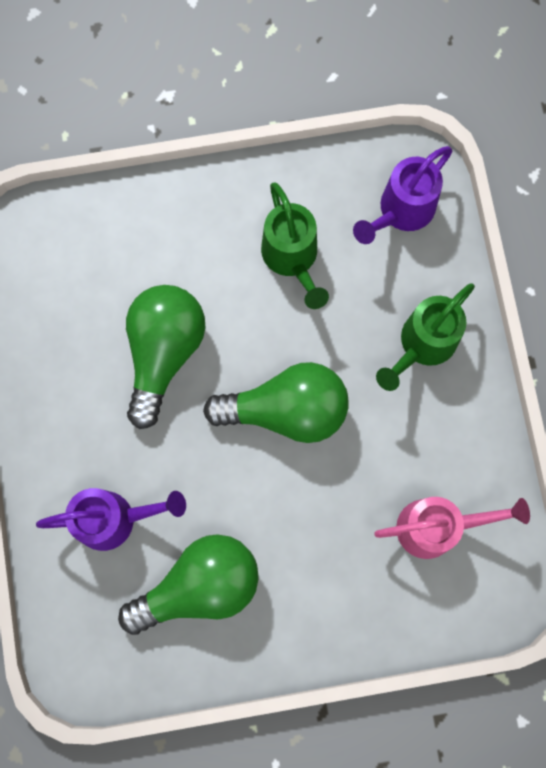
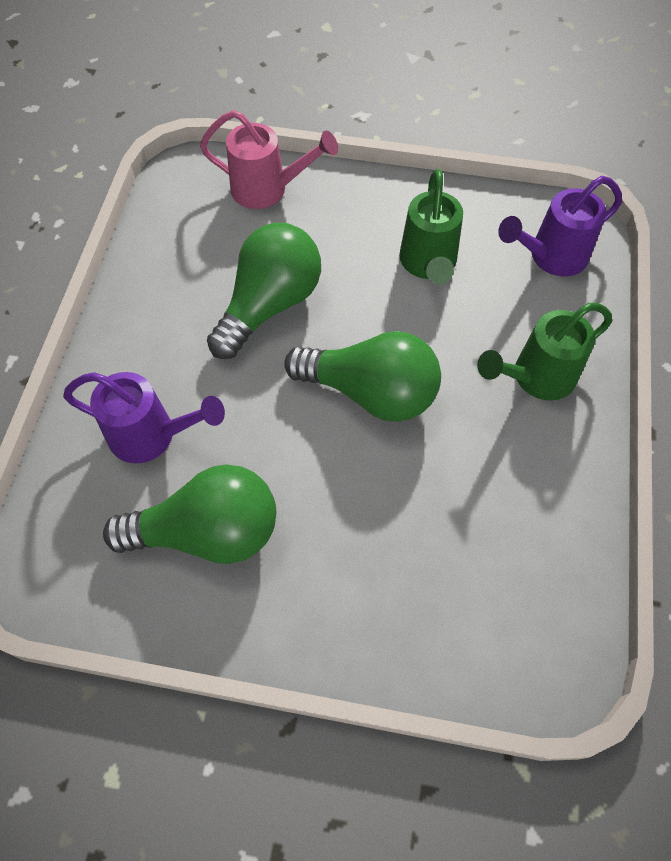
camera: 20 degrees right, 15 degrees down
pink watering can [374,497,530,559] -> pink watering can moved to [200,110,338,209]

